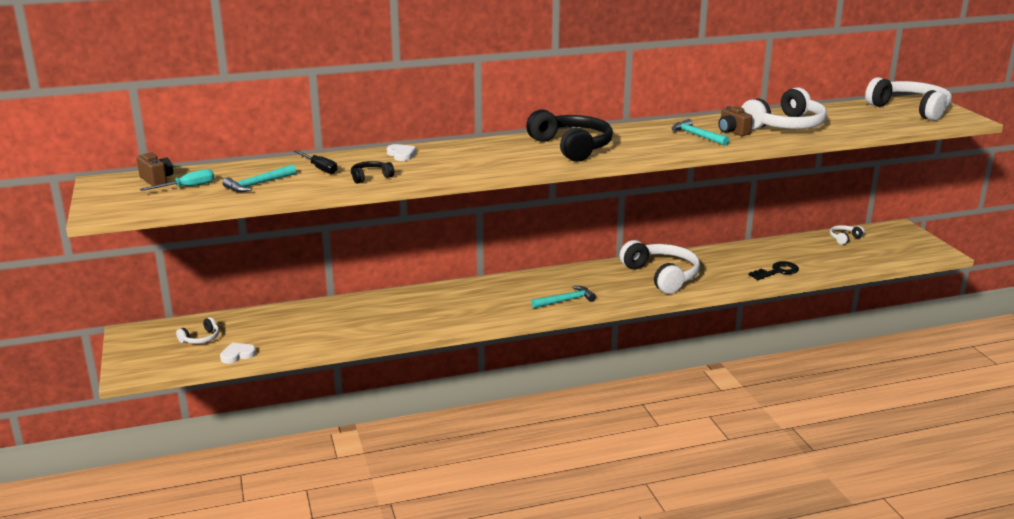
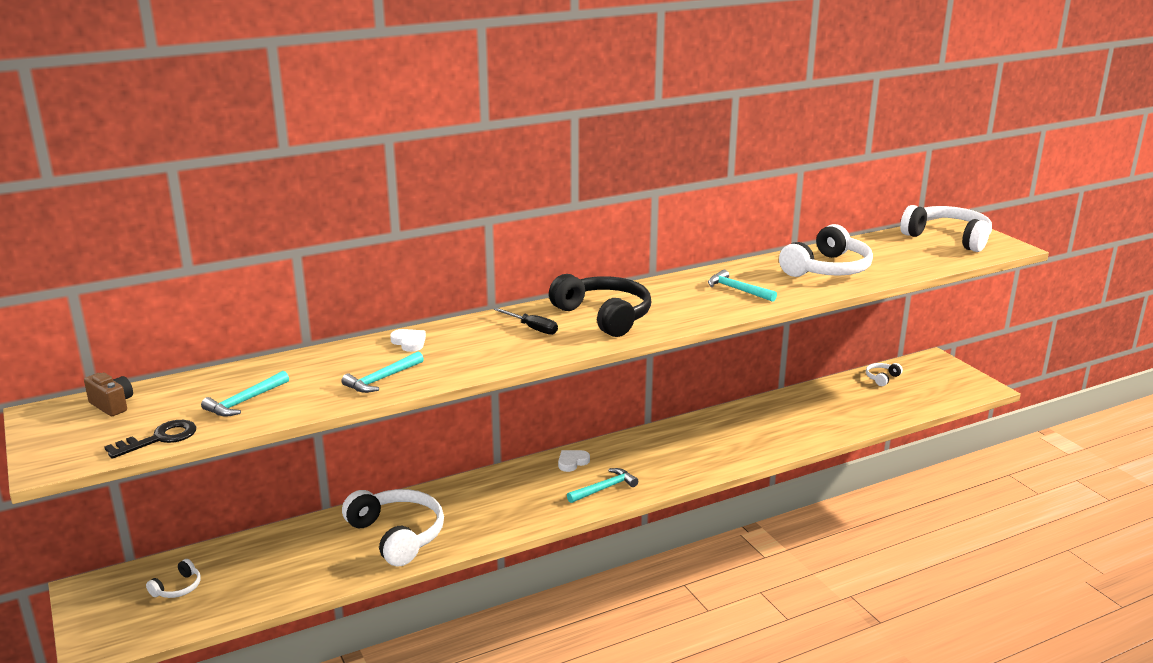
camera: 10 degrees left, 0 degrees up
turquoise screwdriver [139,169,215,191] -> none
white heart [220,343,256,364] -> white heart moved to [558,450,590,472]
black screwdriver [294,150,337,174] -> black screwdriver moved to [494,308,558,335]
black headphones [351,161,394,184] -> turquoise hammer [341,351,424,393]
white headphones [620,240,700,294] -> white headphones moved to [342,489,444,566]
brown camera [718,106,752,136] -> none
black key [749,261,799,280] -> black key moved to [105,420,196,459]

